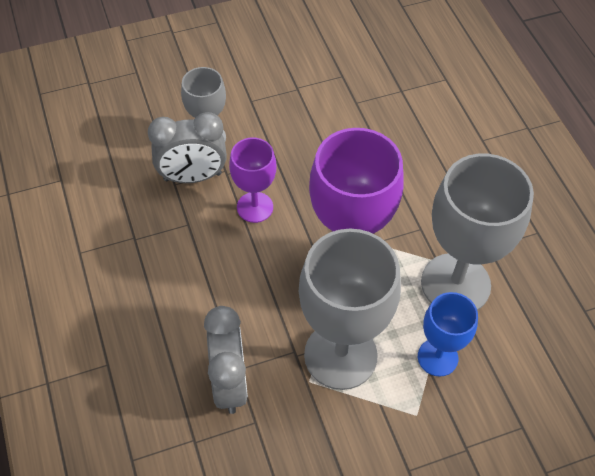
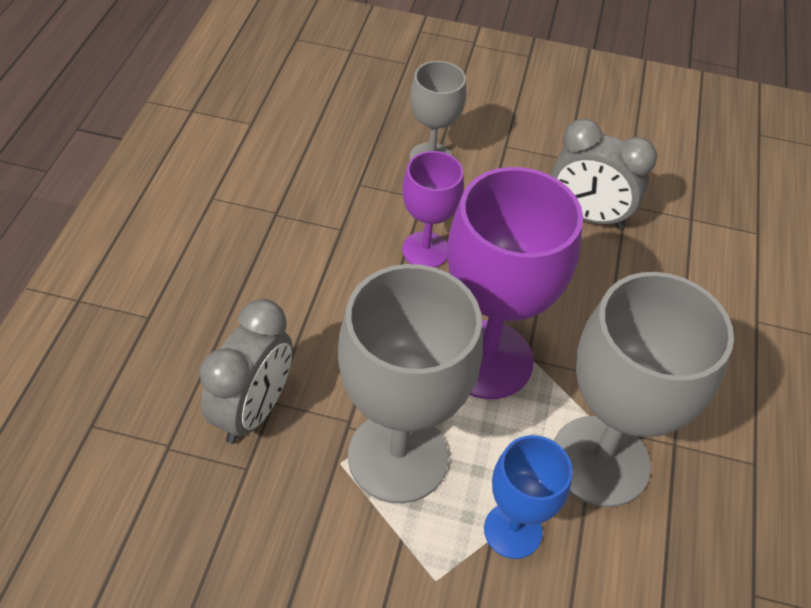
camera: 30 degrees right, 5 degrees down
grey clock [148,112,227,183] -> grey clock moved to [551,119,657,229]

